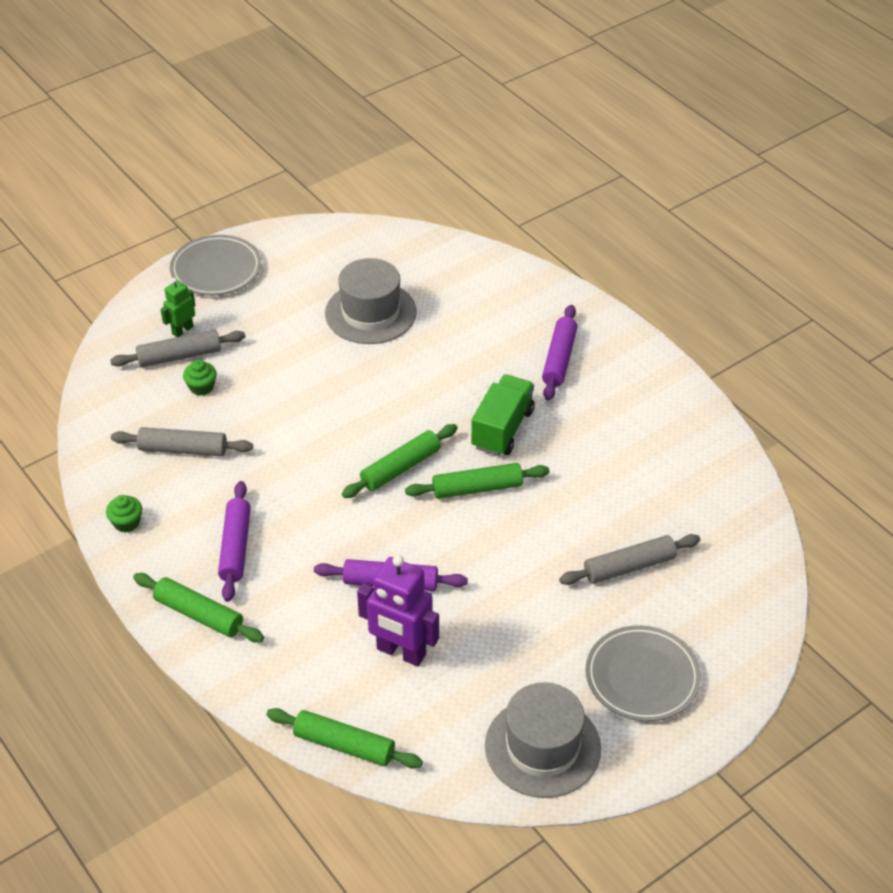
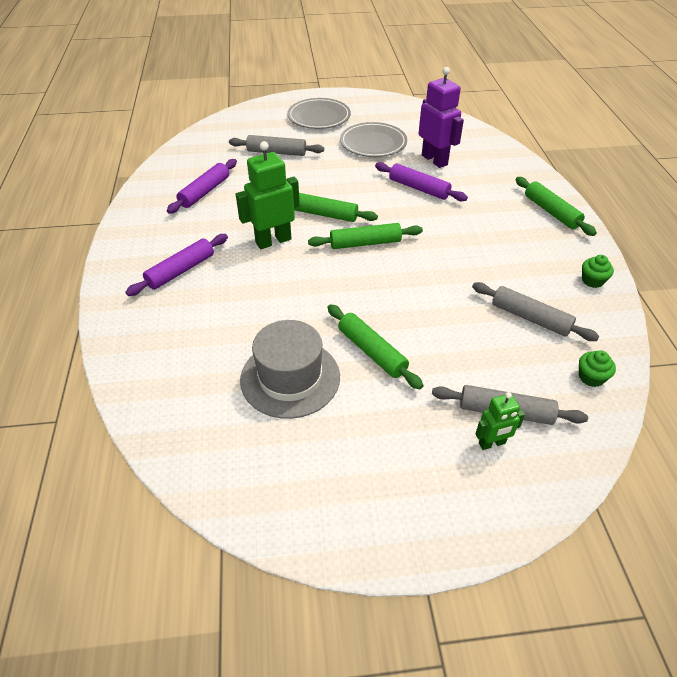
camera: 150 degrees left, 0 degrees up
grey plate [170,235,262,296] -> grey plate moved to [340,122,407,157]
green cupcake [183,360,217,396] -> green cupcake moved to [579,350,616,387]
purple rolling pin [218,481,251,602] -> purple rolling pin moved to [167,159,237,214]
green rolling pin [266,708,423,769] -> green rolling pin moved to [327,304,424,389]
green truck [471,374,535,456] -> green robot [236,141,300,249]
grey hat [485,682,601,798] -> none

